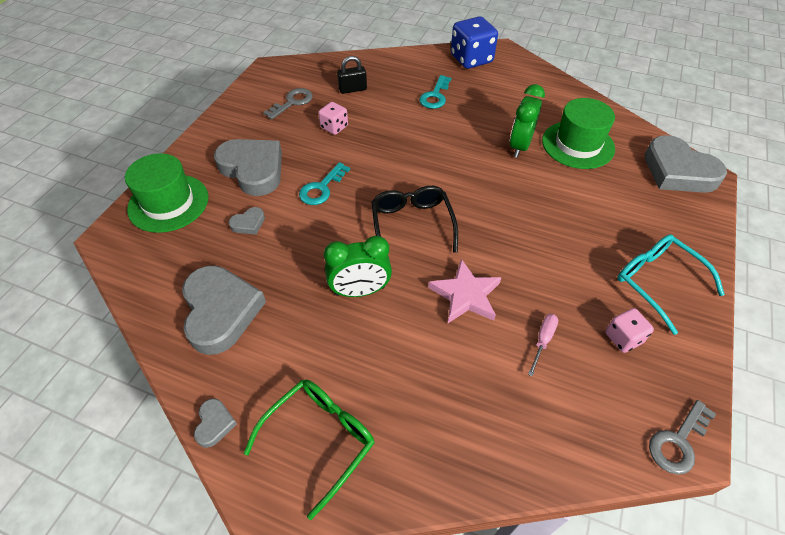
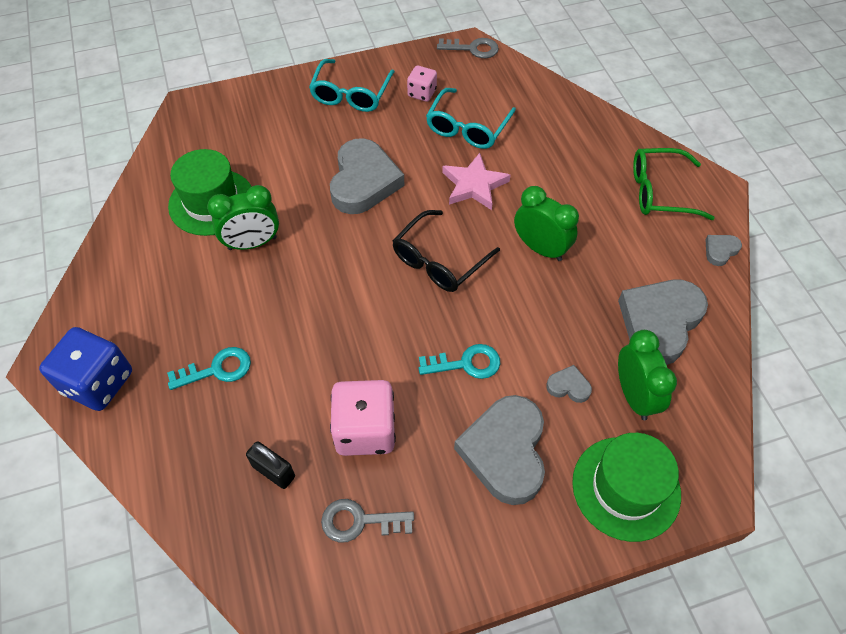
camera: 130 degrees left, 5 degrees up
pink dice [319,102,348,135] -> pink dice [330,380,396,456], size x1.81
pink screwdriver [528,314,558,377] -> turquoise glasses [426,88,516,149]
grey heart [645,135,727,193] -> grey heart moved to [330,138,405,214]
none -> green clock [618,330,677,420]

